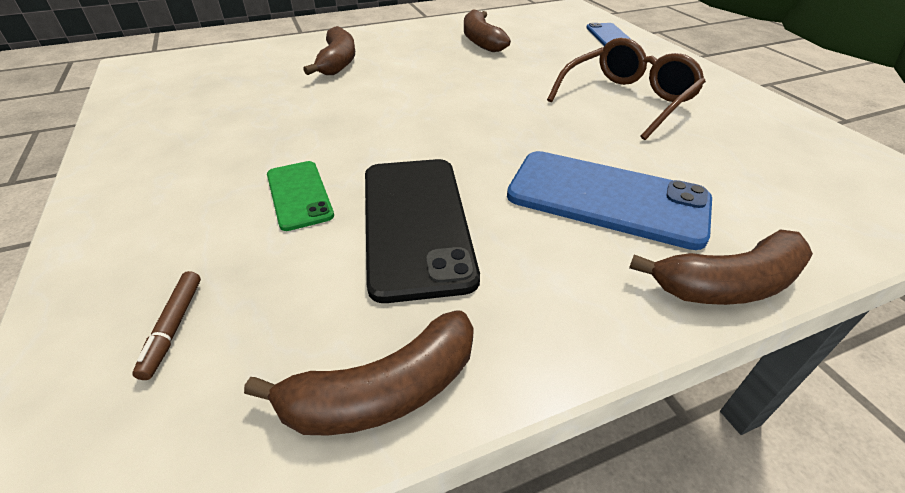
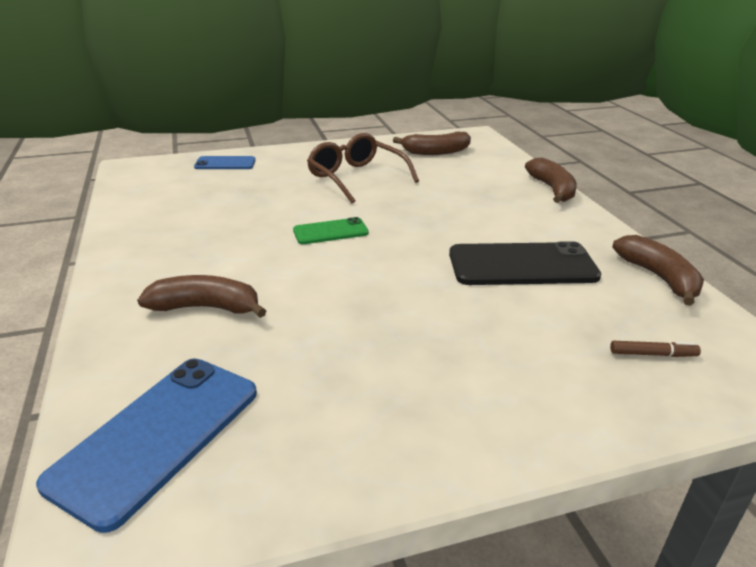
camera: 85 degrees left, 10 degrees down
green phone [267,161,334,231] -> green phone moved to [293,217,369,244]
brown banana [464,9,511,52] -> brown banana moved to [393,132,471,155]
blue phone [507,151,712,250] -> blue phone moved to [36,359,257,533]

